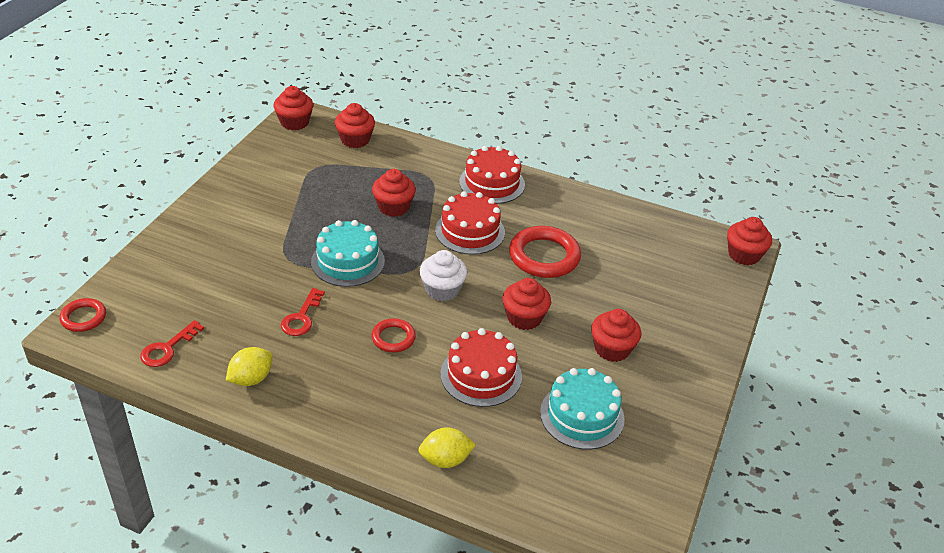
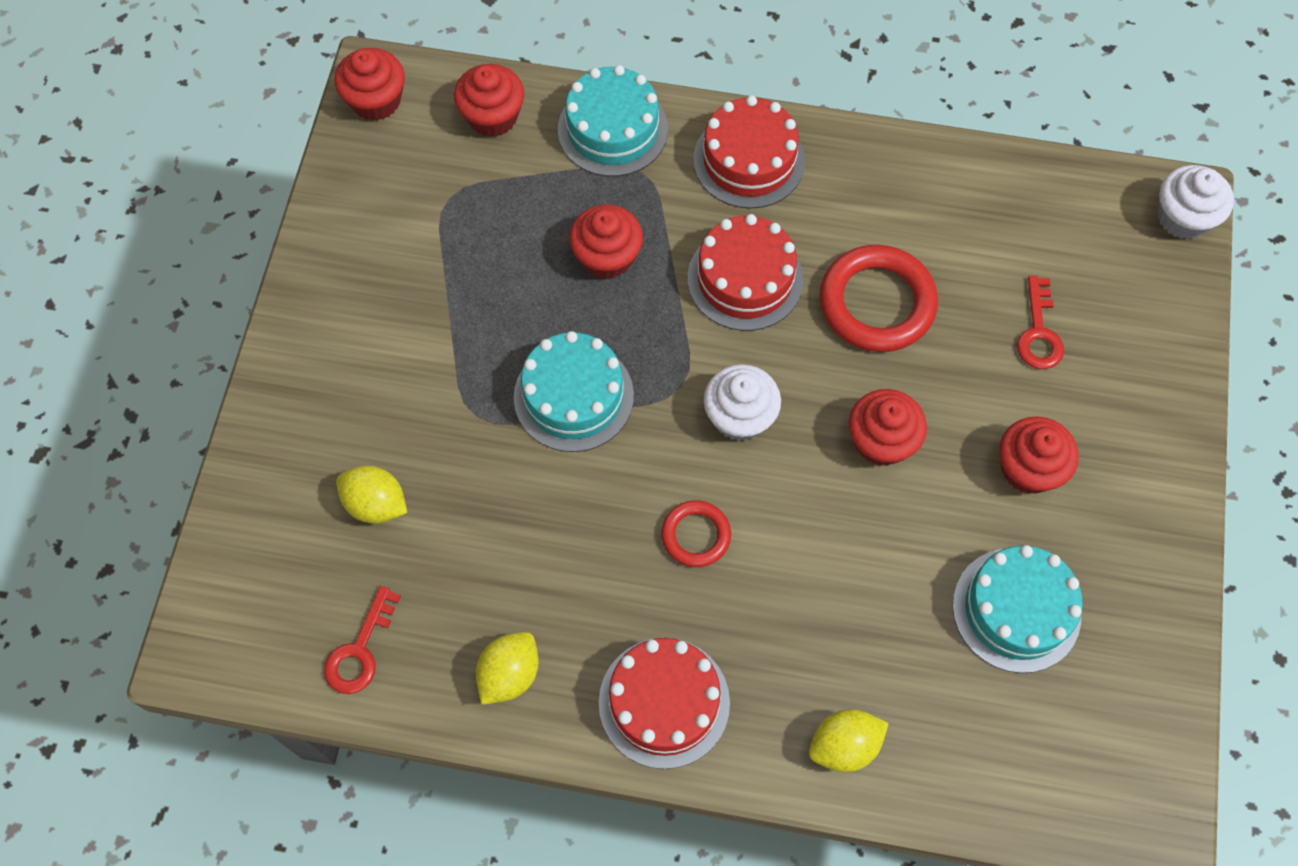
camera: 10 degrees left, 25 degrees up
red ring [59,298,106,332] -> none
red key [281,288,325,336] -> red key moved to [1017,276,1064,369]
red cake [441,328,522,407] -> red cake moved to [599,638,730,769]
red cupcake [727,217,772,265] -> white cupcake [1158,165,1234,239]
none -> yellow lemon [336,466,407,524]
none -> turquoise cake [558,65,668,177]

